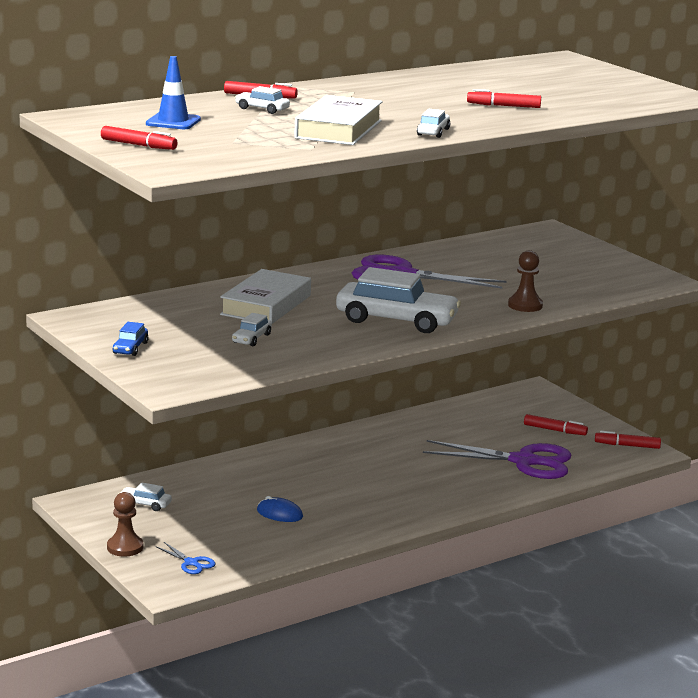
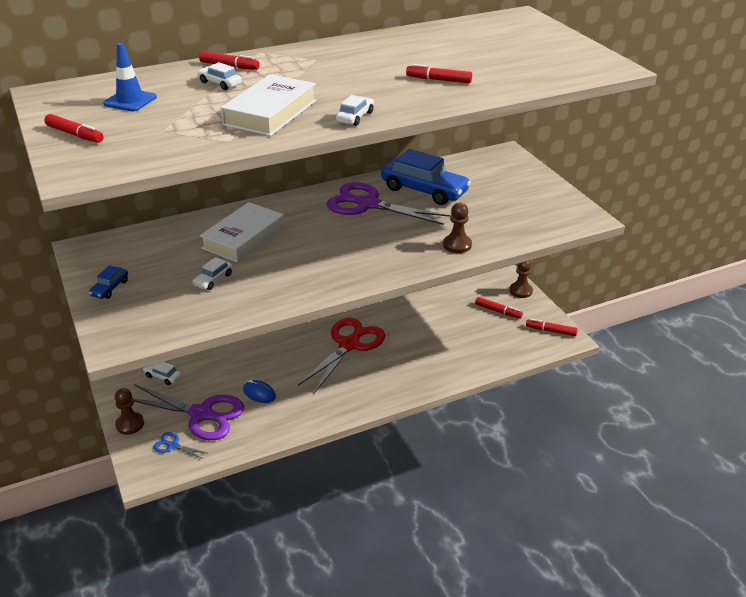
camera: 10 degrees right, 15 degrees up
blue scissors [155,542,215,574] -> blue scissors turned 150 degrees clockwise [154,432,206,459]
white car [336,267,461,333] -> none
purple scissors [423,440,571,479] -> purple scissors moved to [134,384,244,440]
none -> red scissors [298,318,385,393]
none -> blue car [381,149,471,205]
none -> brown pawn [510,261,533,298]

